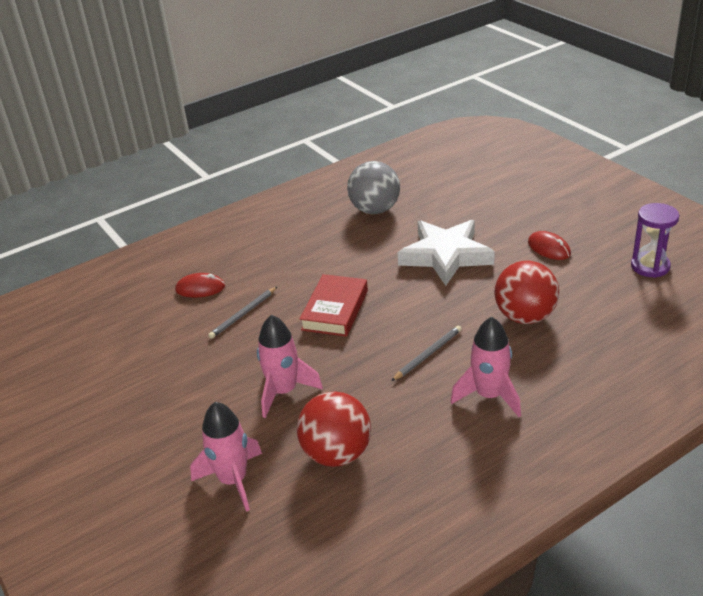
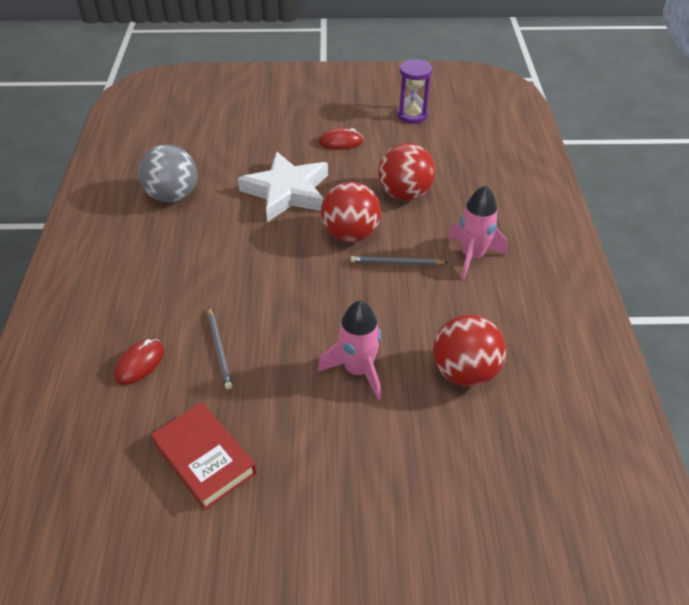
camera: 60 degrees left, 10 degrees up
pink rocket [190,402,262,512] -> none
red book [300,274,368,337] -> red book moved to [151,402,256,510]
grey pencil [392,326,461,381] -> grey pencil turned 75 degrees counterclockwise [350,256,449,265]
none -> red ball [321,182,381,243]

